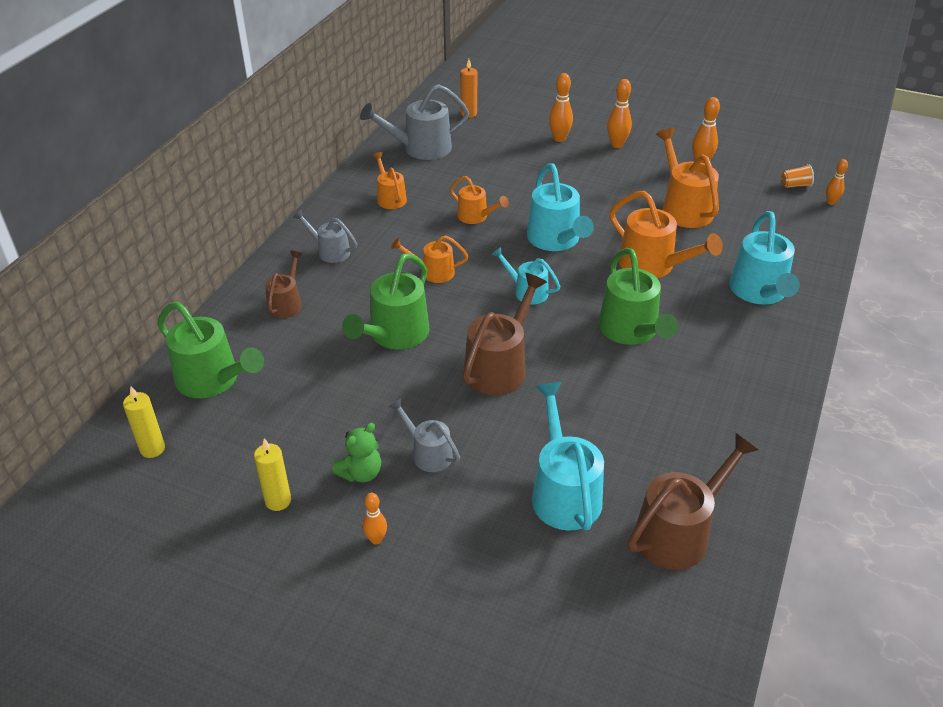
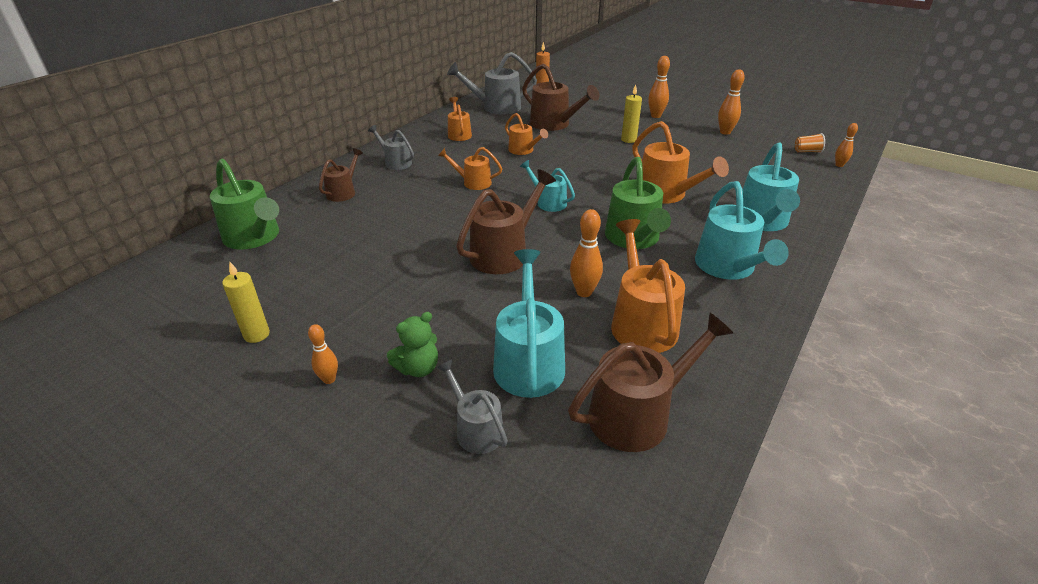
camera: 10 degrees right, 5 degrees down
yellow candle [123,387,165,458] -> yellow candle moved to [621,85,642,143]
green teddy bear [332,423,381,482] -> green teddy bear moved to [387,312,438,377]
green watering can [342,253,430,349] -> none
grey watering can [388,398,460,472] -> grey watering can moved to [436,359,508,454]
turquoise watering can [527,164,594,251] -> turquoise watering can moved to [695,181,789,280]
orange bowling pin [549,73,573,142] -> orange bowling pin moved to [570,209,603,297]
orange watering can [656,128,719,228] -> orange watering can moved to [611,219,685,353]
none -> brown watering can [522,63,599,131]

